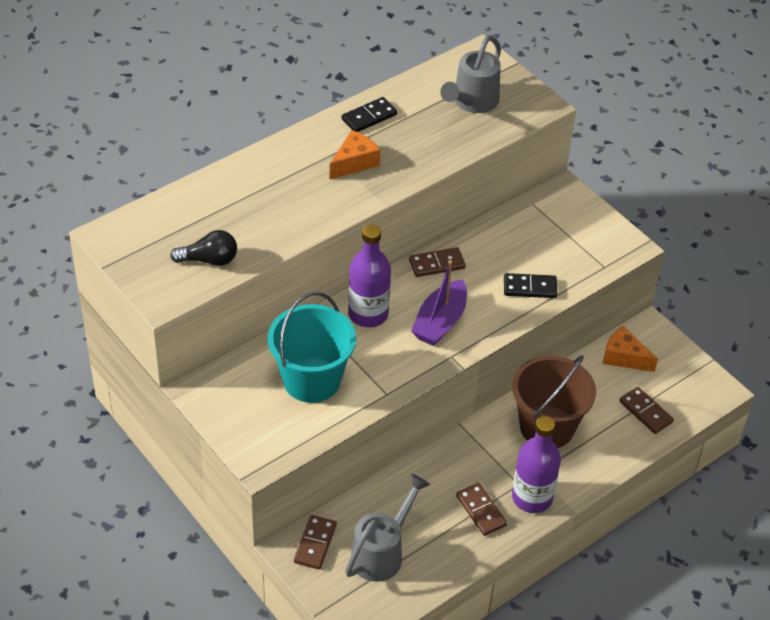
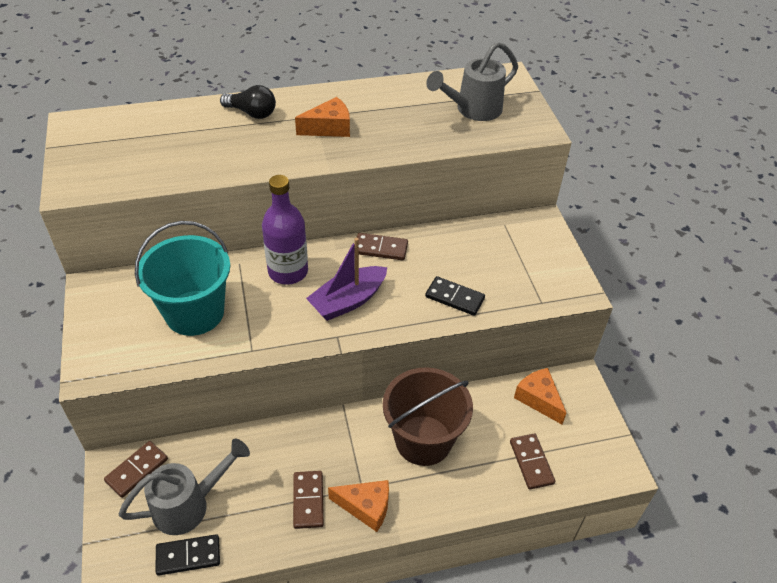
camera: 25 degrees right, 0 degrees up
black light bulb [170,230,237,266] -> black light bulb moved to [220,85,276,119]
black domino [342,97,397,132] -> black domino moved to [155,534,220,576]
purple bottle [512,416,561,513] -> orange cheese [328,480,389,532]

